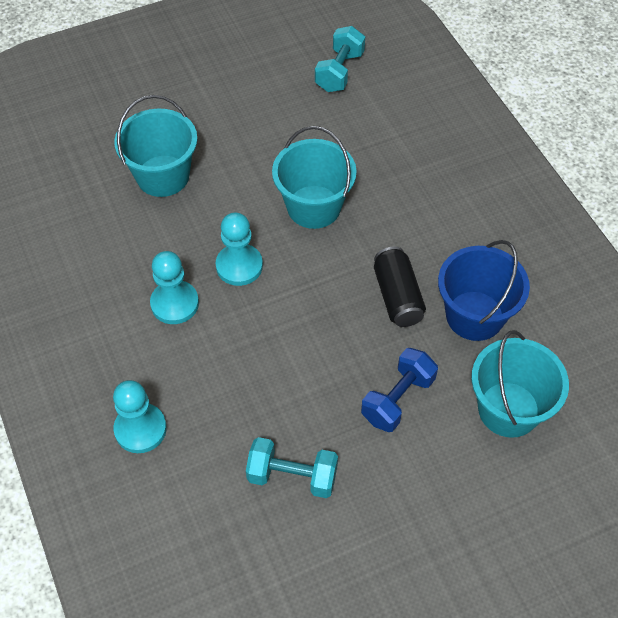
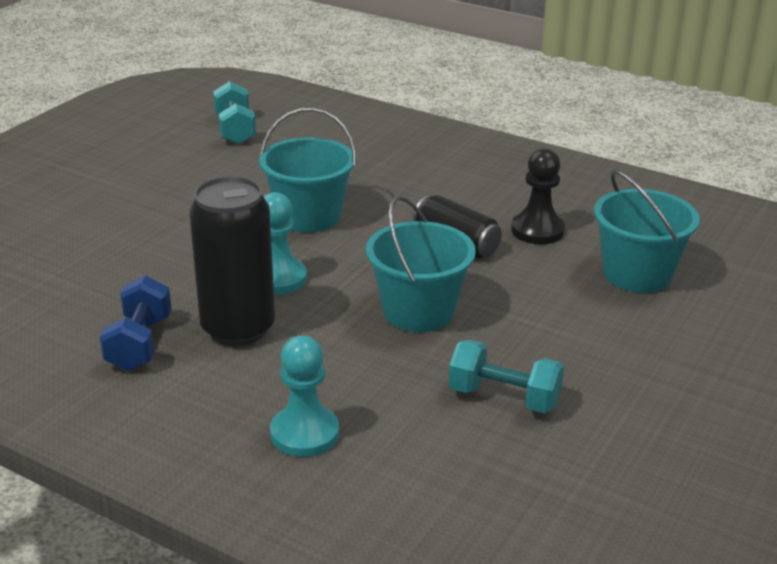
camera: 35 degrees left, 25 degrees down
turquoise bucket [114,95,197,197] -> turquoise bucket moved to [366,195,476,332]
turquoise pawn [150,251,199,324] -> black can [189,176,275,346]
turquoise dumbbell [246,437,338,498] -> turquoise dumbbell turned 45 degrees clockwise [448,340,564,413]
blue dumbbell [361,348,438,432] -> blue dumbbell moved to [100,275,172,371]
blue bucket [438,240,530,341] -> black pawn [511,148,565,244]

